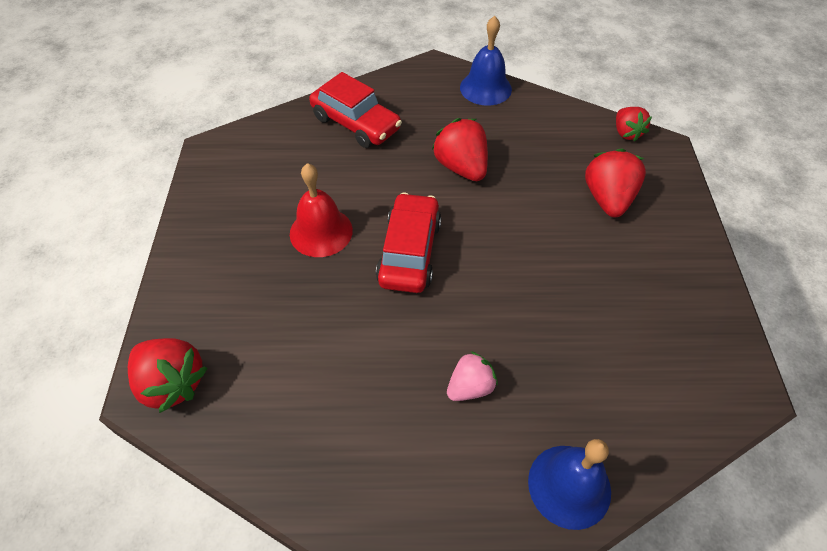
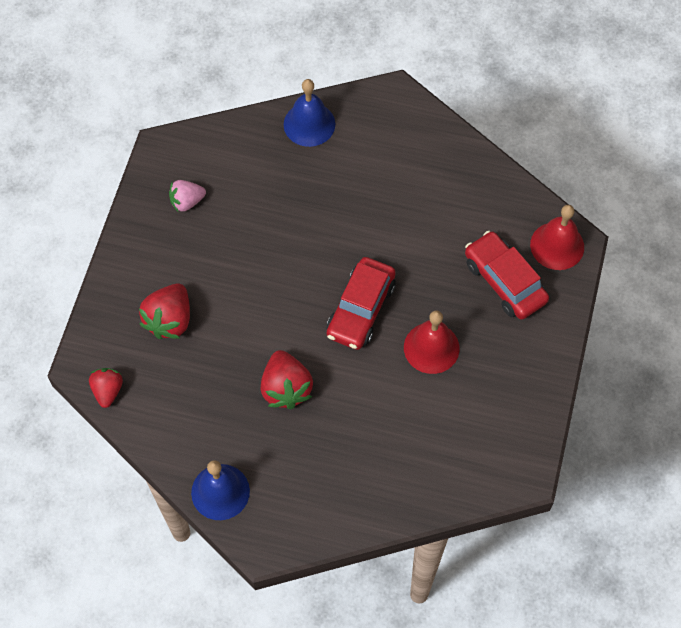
camera: 165 degrees left, 10 degrees up
red strawberry [128,338,207,413] -> red bell [530,205,584,270]
red car [309,72,402,148] -> red car moved to [465,231,549,320]
pink strawberry [447,351,498,401] -> pink strawberry moved to [169,180,206,212]

